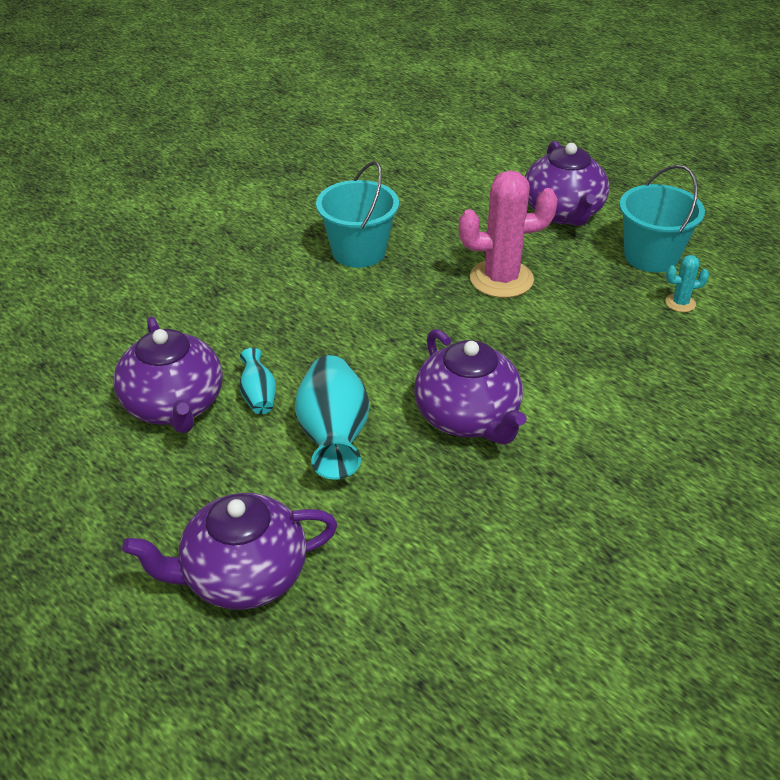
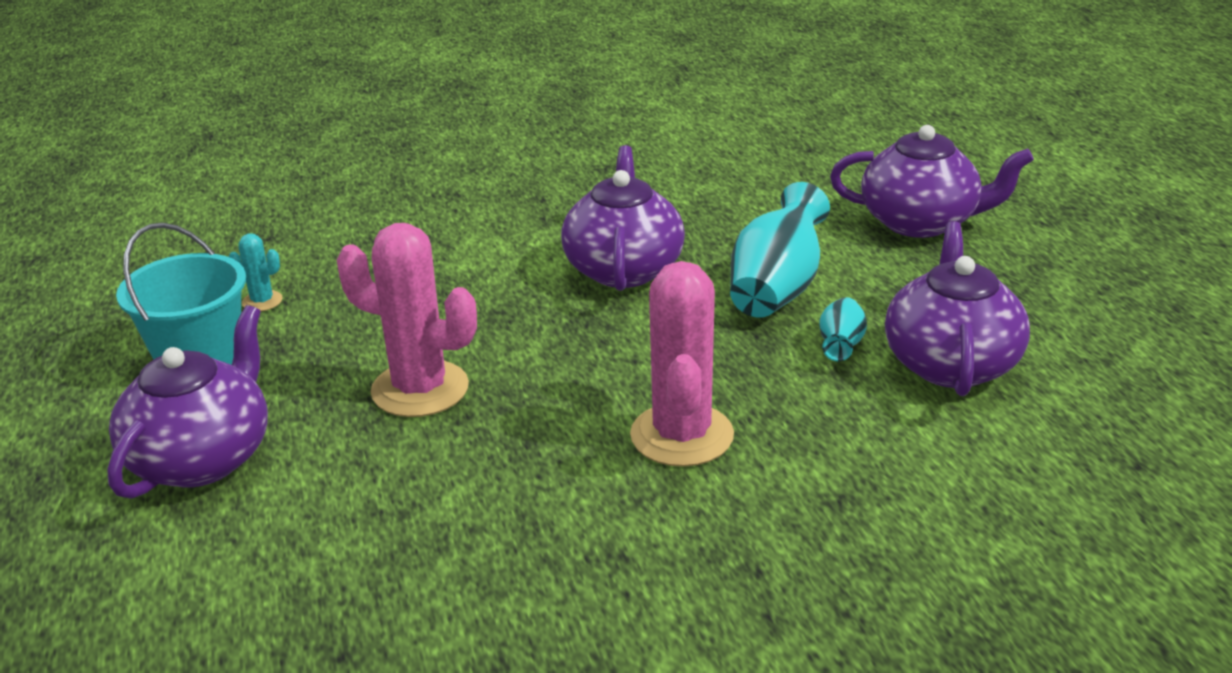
camera: 150 degrees left, 10 degrees down
turquoise bucket [316,161,399,268] -> none
none -> pink cactus [630,261,734,467]

